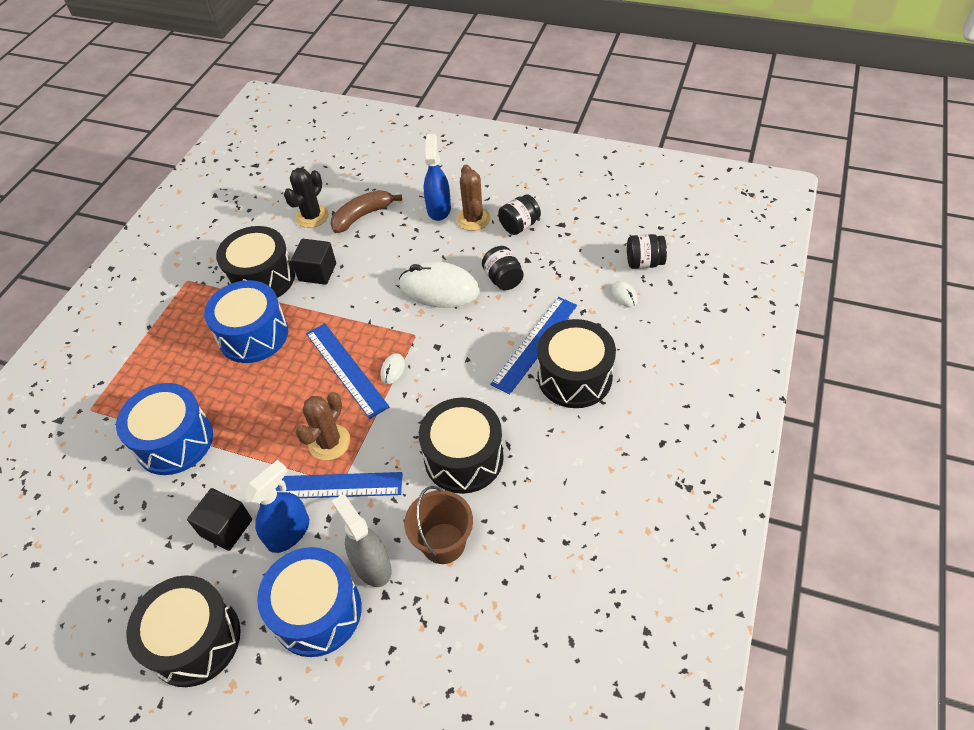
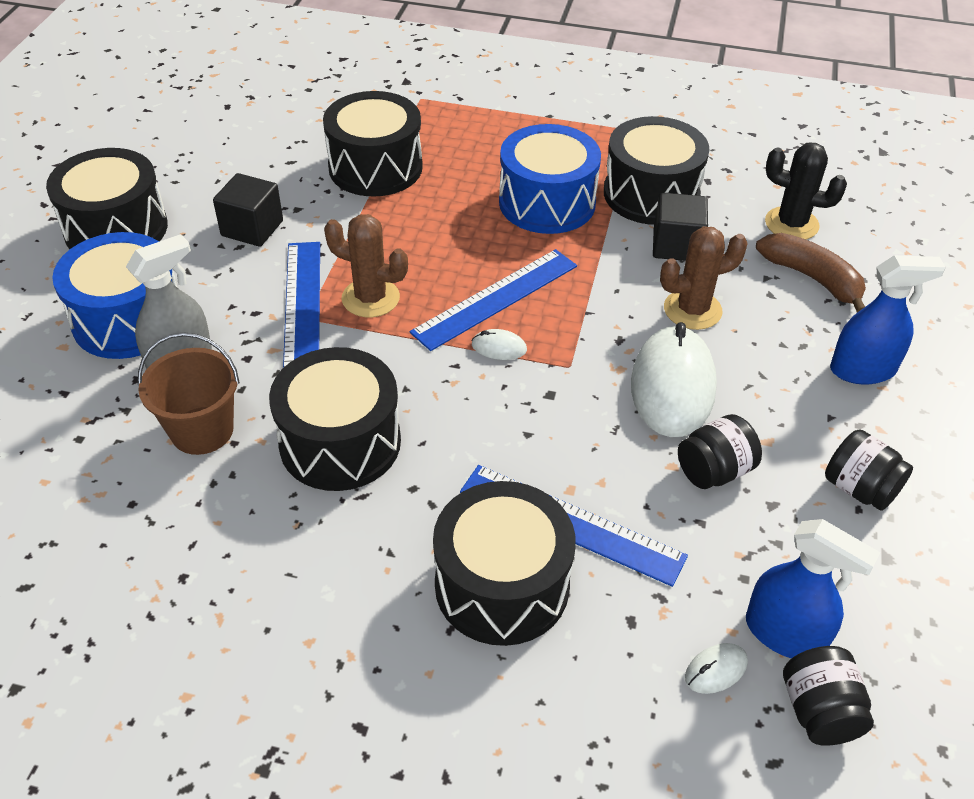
camera: 80 degrees right, 5 degrees down
blue drum [116,383,213,475] -> black drum [323,91,423,196]
blue spray bottle [244,460,309,553] -> blue spray bottle moved to [746,519,881,659]
brown cactus [456,165,491,231] -> brown cactus moved to [660,226,748,330]

